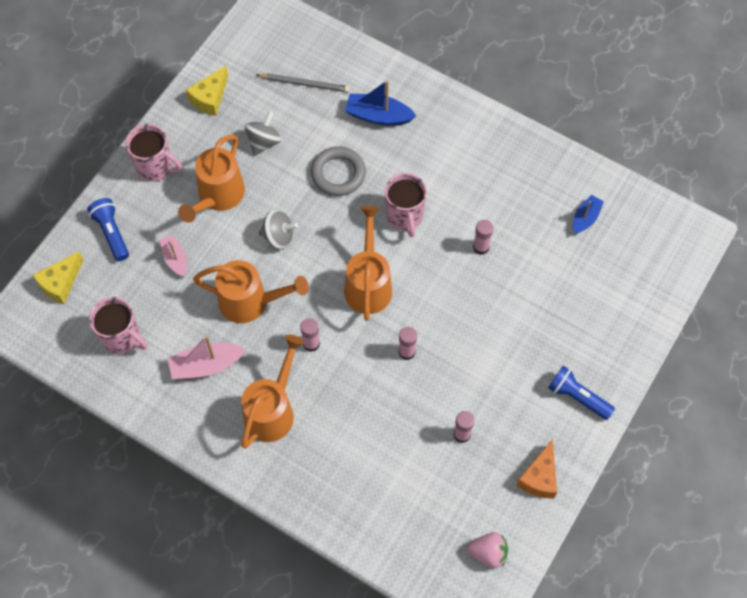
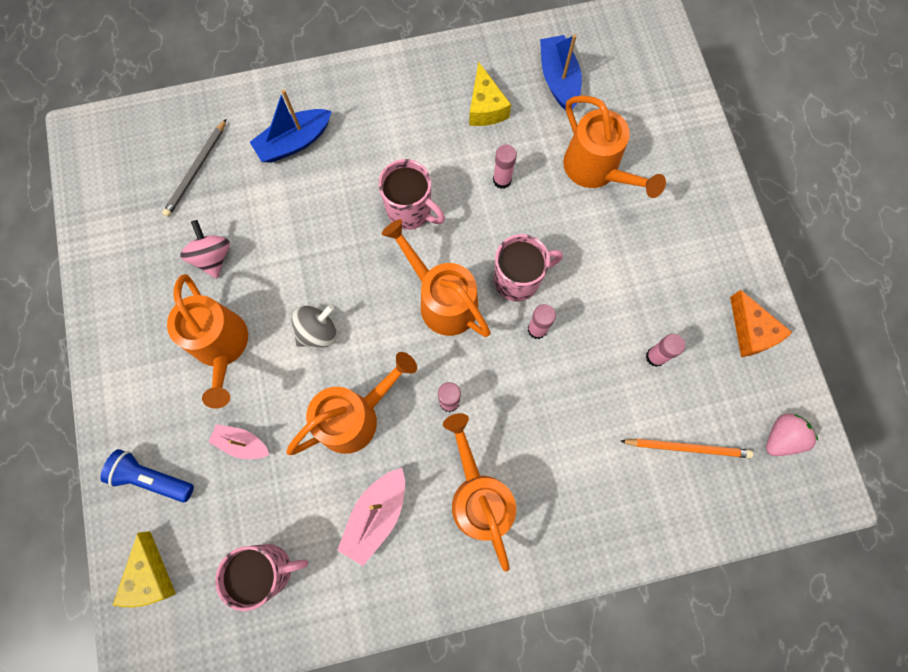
camera: 45 degrees left, 10 degrees up
pink mug [126,124,182,181] -> pink mug moved to [494,234,563,301]
yellow cheese [186,66,228,116] -> yellow cheese moved to [469,61,511,126]
grey spinning top [245,111,281,156] -> pink spinning top [180,220,230,278]
grey pencil [256,73,350,92] -> grey pencil turned 150 degrees clockwise [162,119,226,217]
grey ring [311,146,366,196] -> none
blue flashlight [548,366,615,420] -> none
blue boat [573,195,604,234] -> blue boat [540,34,582,110], size x1.54
none -> orange watering can [563,96,666,198]
none -> orange pencil [621,439,753,458]

